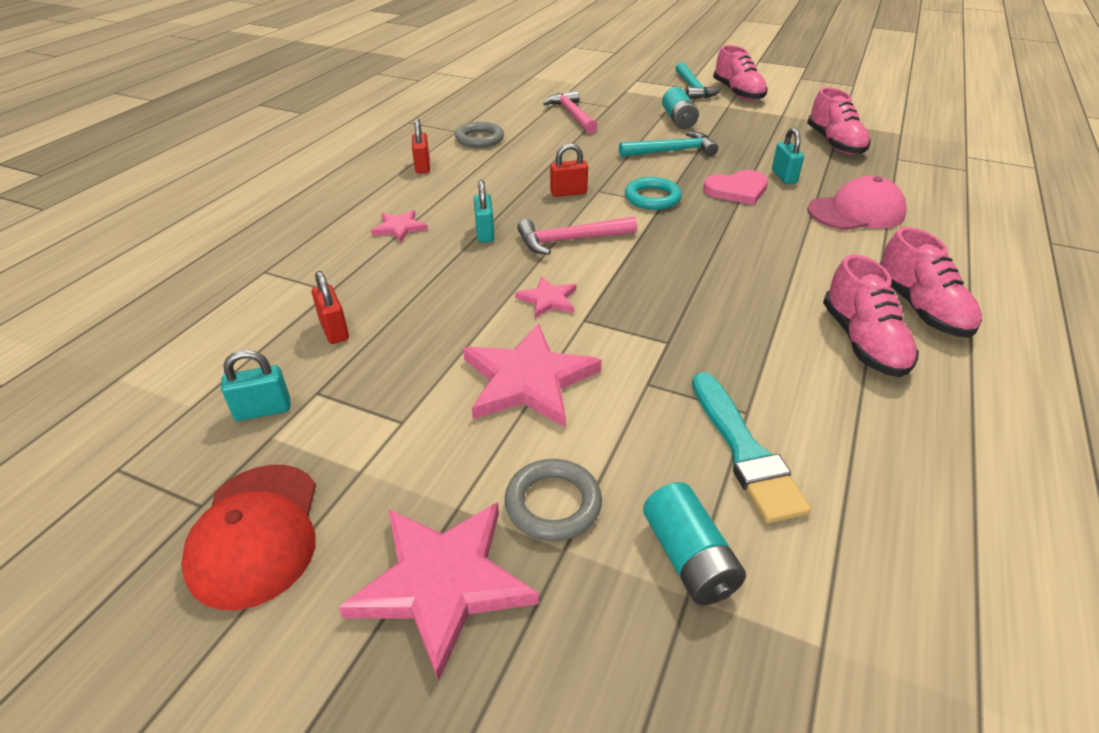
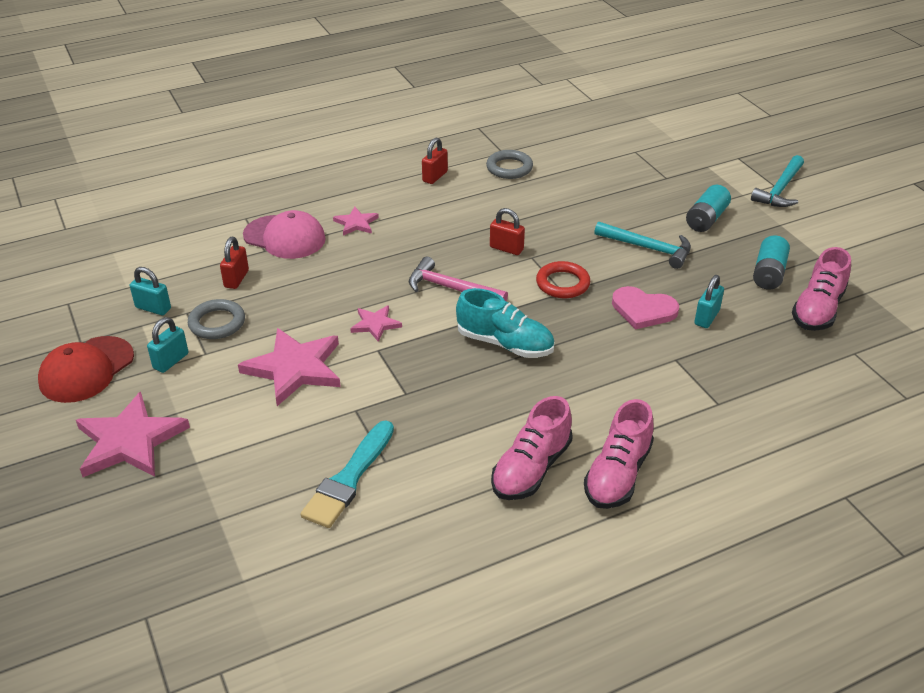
camera: 40 degrees right, 0 degrees up
turquoise padlock [474,180,494,243] -> turquoise padlock moved to [147,317,189,373]
grey ring [505,459,602,541] -> grey ring moved to [188,299,245,339]
pink hammer [543,90,597,133] -> none
turquoise ring [625,177,682,210] -> red ring [536,261,590,298]
turquoise battery [643,482,746,605] -> turquoise battery moved to [753,235,790,289]
pink shoe [713,45,768,101] -> none
pink cap [807,176,907,230] -> pink cap moved to [243,210,326,259]
none -> turquoise shoe [456,288,554,358]

